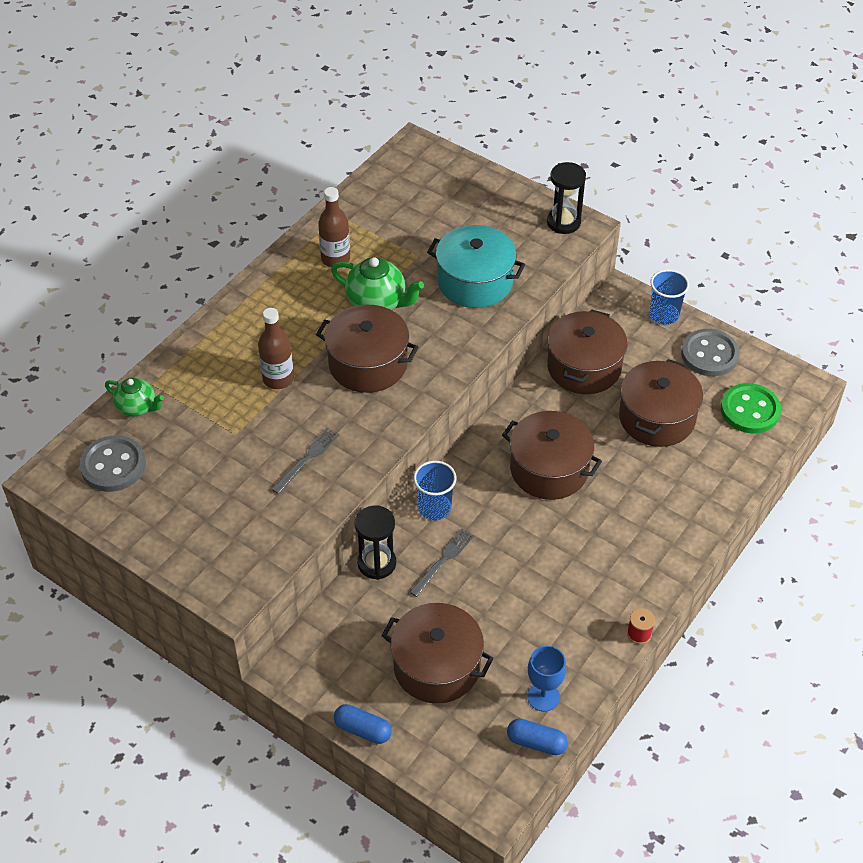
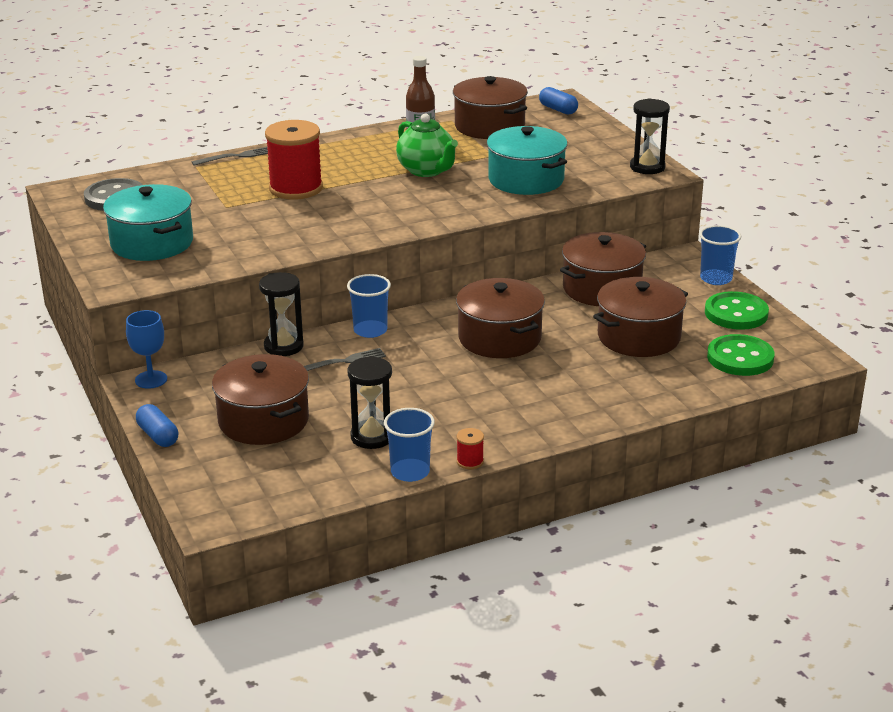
camera: 30 degrees right, 20 degrees down
green teapot [105,378,164,417] -> none
brown bottle [258,308,294,389] -> red spool [265,120,323,200]
grey fork [271,428,339,494] -> grey fork moved to [192,147,268,166]
brown pot [316,305,418,393] -> brown pot moved to [453,76,528,139]
blue capsule [507,719,568,755] -> blue capsule moved to [539,87,578,115]
blue goblet [527,646,566,712] -> blue goblet moved to [126,310,167,389]
grey button [681,329,740,376] -> green button [705,291,769,330]
none -> turquoise pot [103,184,193,261]
none -> black hourglass [347,356,392,449]
none -> blue cup [384,408,435,482]

